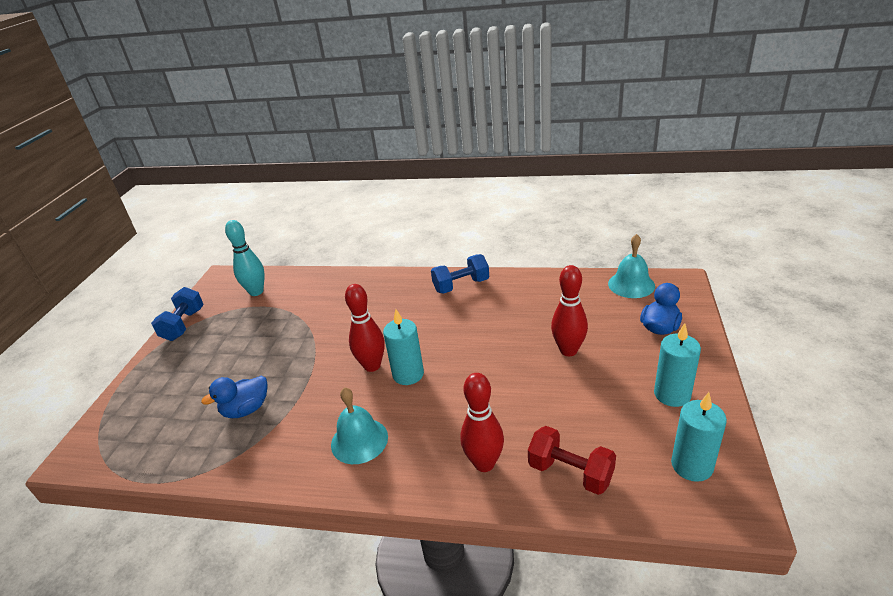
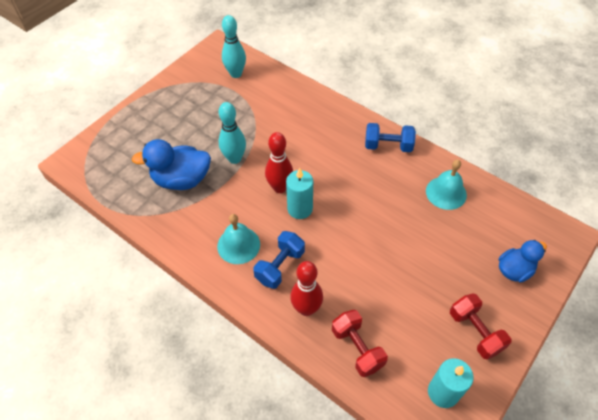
camera: 25 degrees right, 20 degrees up
blue dumbbell [151,287,204,341] -> blue dumbbell moved to [253,231,305,289]
blue duck [201,376,268,418] -> blue duck [132,139,211,190], size x1.56
red bowling pin [551,265,588,356] -> none
turquoise bell [608,234,655,298] -> turquoise bell moved to [426,160,467,210]
turquoise candle [654,323,701,407] -> red dumbbell [450,293,511,359]
none -> turquoise bowling pin [219,102,246,164]

